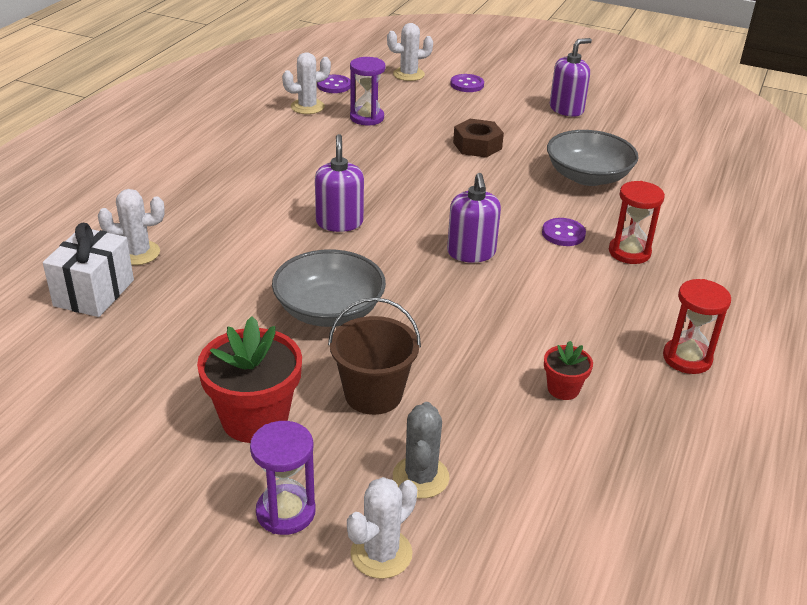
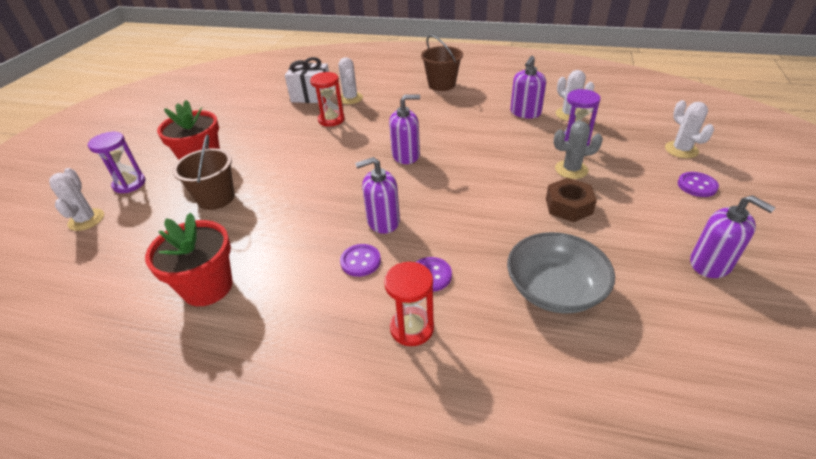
camera: 85 degrees right, 5 degrees up
grey bowl [272,250,386,327] -> none
purple button [317,75,350,93] -> purple button moved to [340,244,381,277]
white cactus [347,477,417,579] -> white cactus turned 45 degrees clockwise [49,168,104,231]
grey cactus [393,402,450,498] -> grey cactus moved to [554,121,603,179]
red flower pot [544,341,593,400] -> red flower pot [145,213,233,306], size x1.96
red hourglass [663,279,731,374] -> red hourglass moved to [310,72,345,127]
none -> brown bucket [421,35,463,91]
none -> purple soap dispenser [510,56,546,119]

